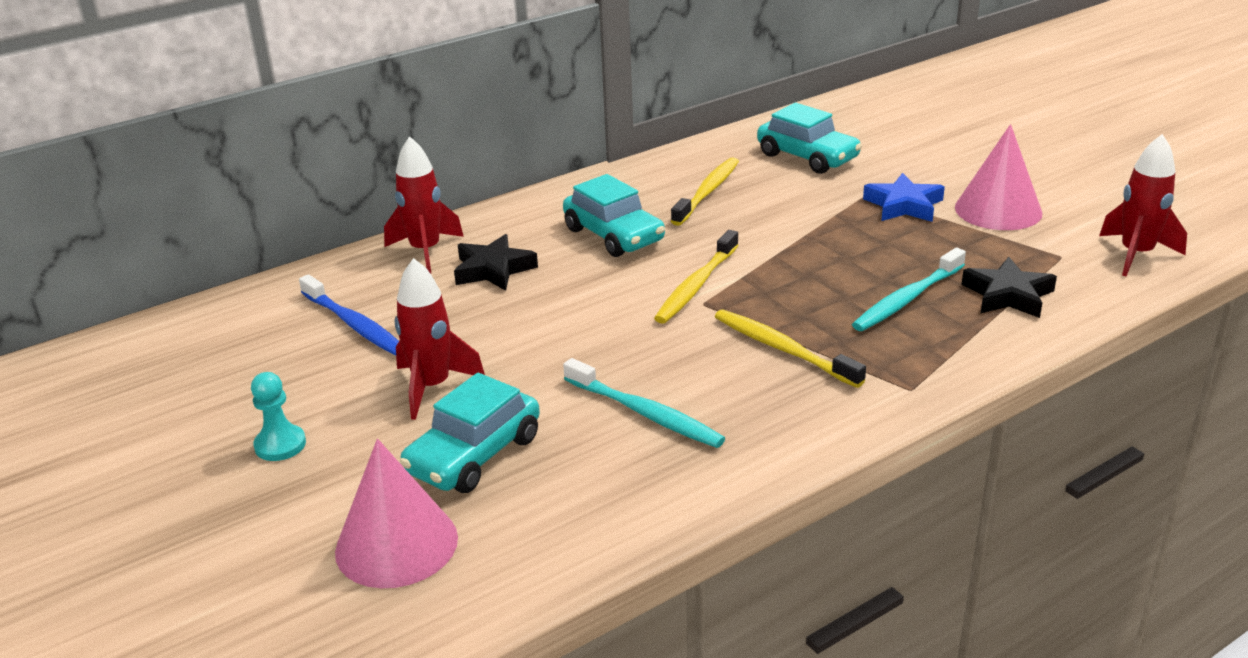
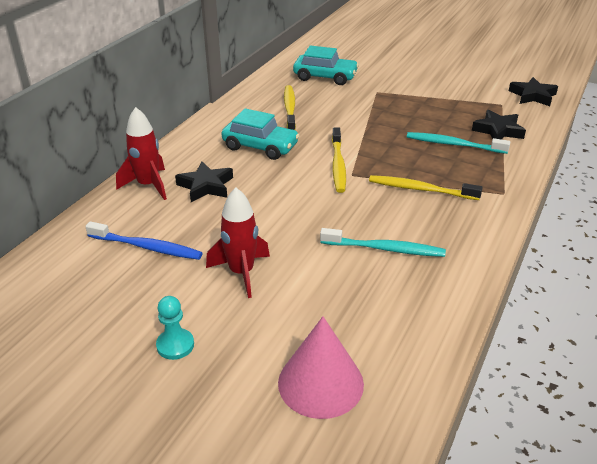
camera: 30 degrees left, 5 degrees up
turquoise car [400,373,540,493] -> none
turquoise toothbrush [852,248,966,331] -> turquoise toothbrush turned 90 degrees clockwise [407,132,510,154]
blue star [863,173,945,222] -> none
pink cone [955,124,1042,230] -> none
red rocket [1099,134,1187,277] -> black star [509,77,558,106]

